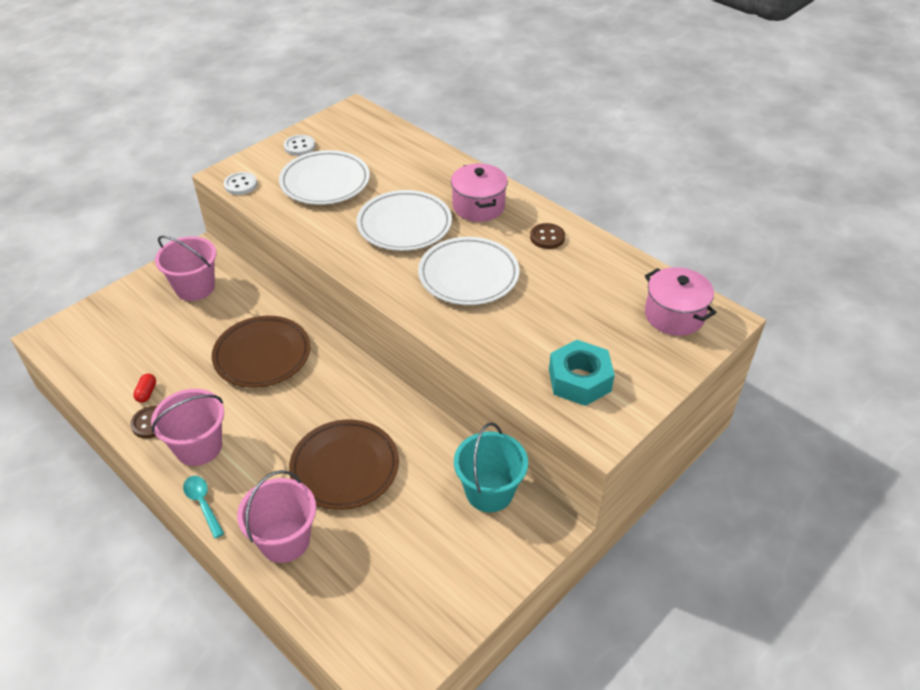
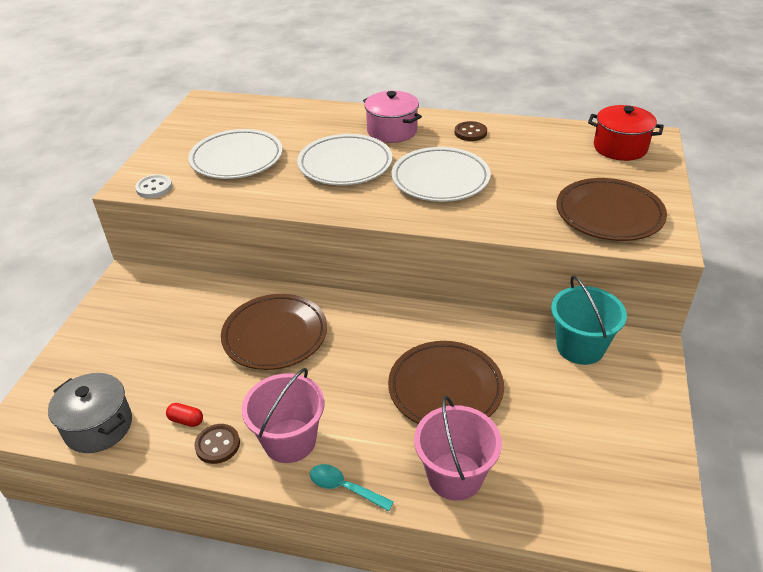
camera: 30 degrees left, 5 degrees down
red capsule [133,374,156,403] -> red capsule turned 45 degrees counterclockwise [166,403,203,427]
pink bucket [155,236,216,301] -> none
white button [284,135,315,156] -> none
turquoise nut [549,340,615,406] -> brown plate [556,178,667,241]
pink pot [645,267,717,336] -> red pot [588,105,664,161]
none -> grey pot [48,373,132,453]

